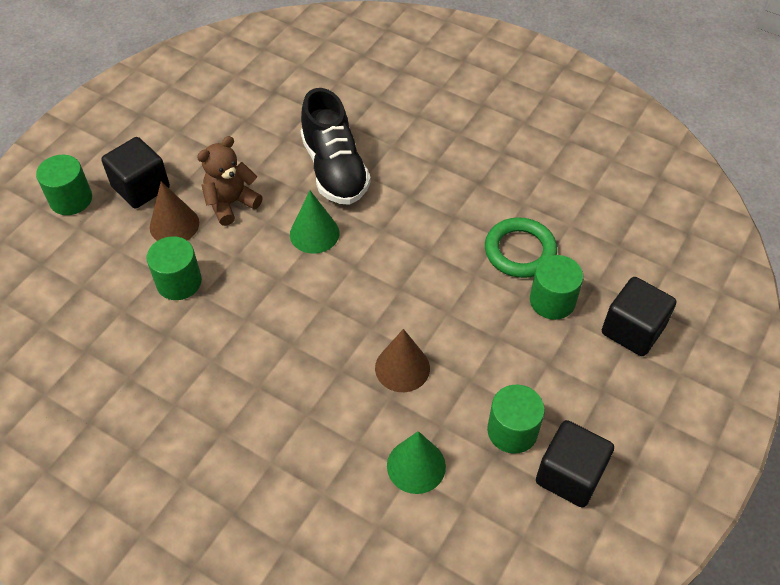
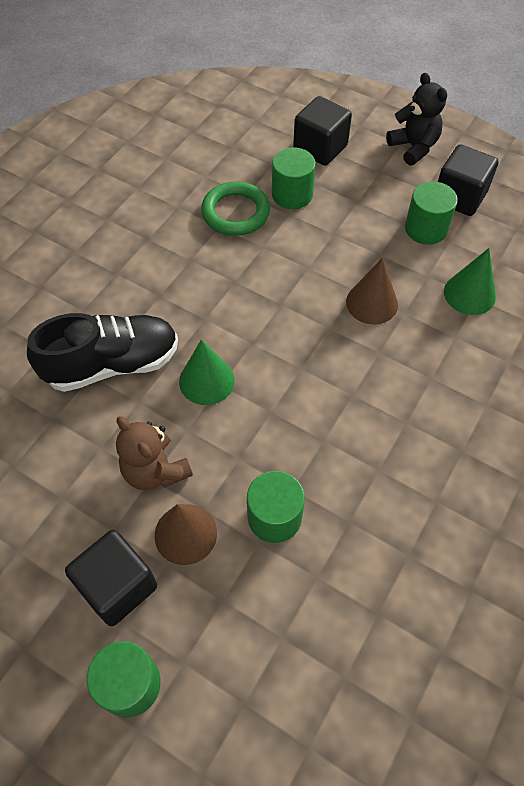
camera: 90 degrees left, 5 degrees up
none -> black teddy bear [386,73,447,165]

